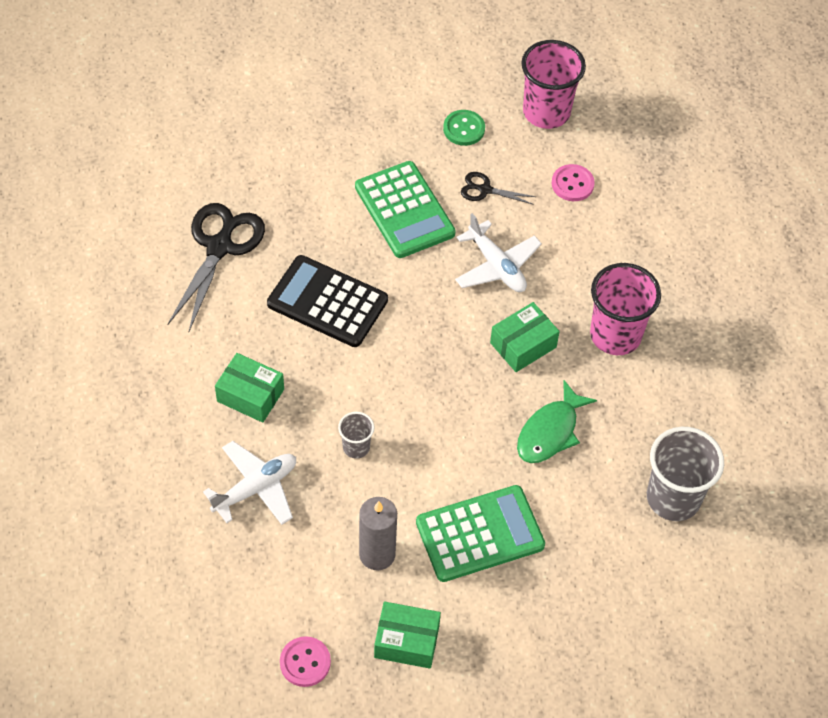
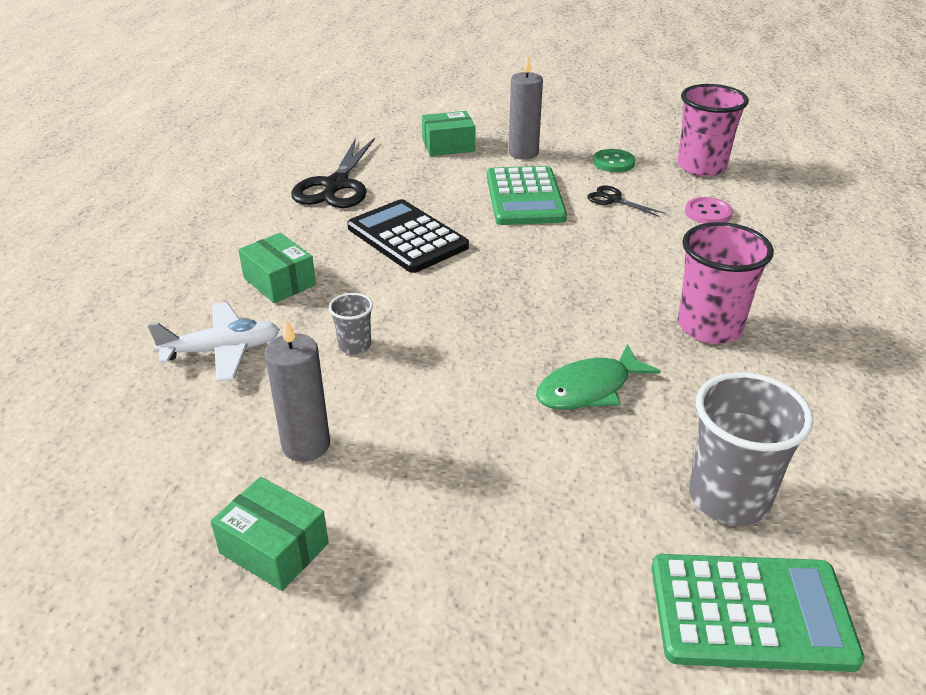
camera: 25 degrees right, 20 degrees down
black scissors [167,203,265,331] -> black scissors turned 150 degrees clockwise [291,138,375,208]
pink button [280,636,331,687] -> none
green calculator [416,485,545,582] -> green calculator moved to [652,554,865,672]
white plane [455,213,542,292] -> none
green box [490,302,560,372] -> green box moved to [422,111,476,156]
none -> grey candle [508,57,543,159]

